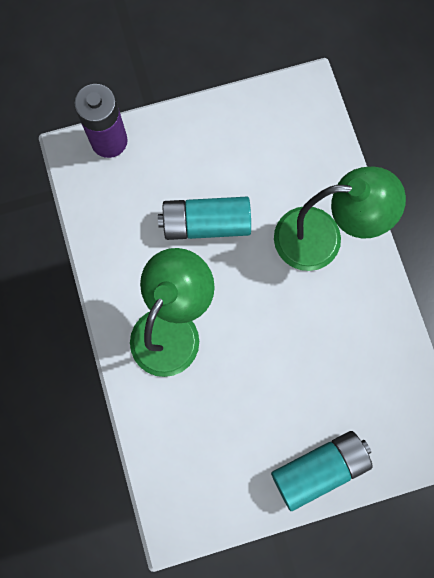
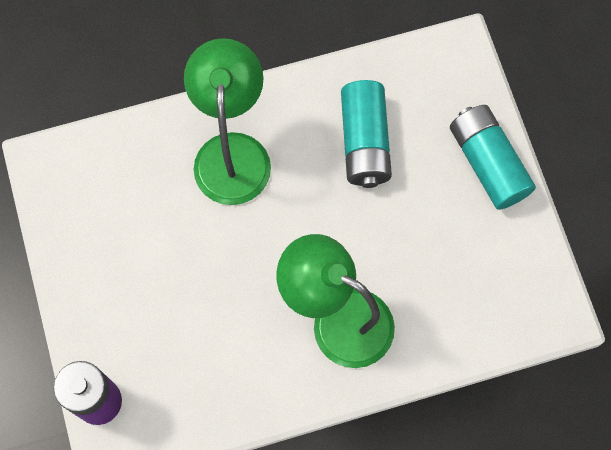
camera: 90 degrees left, 5 degrees down
turquoise battery [158,197,251,240] -> turquoise battery moved to [341,80,392,188]

